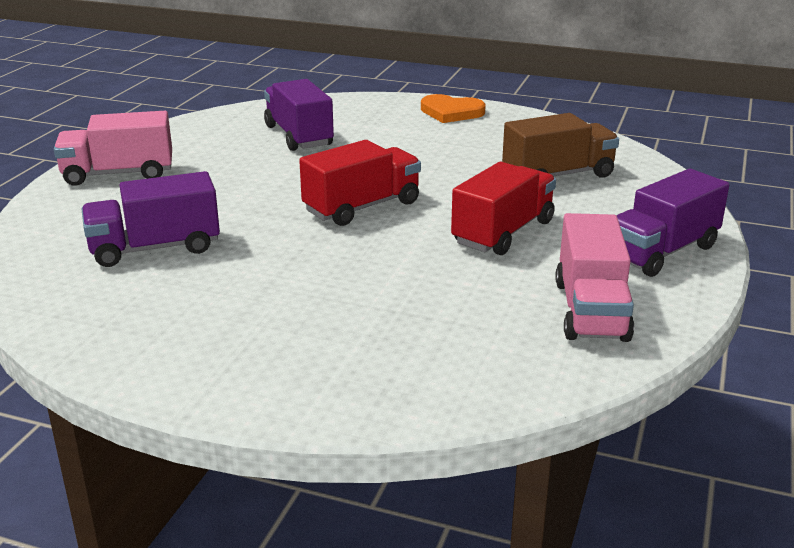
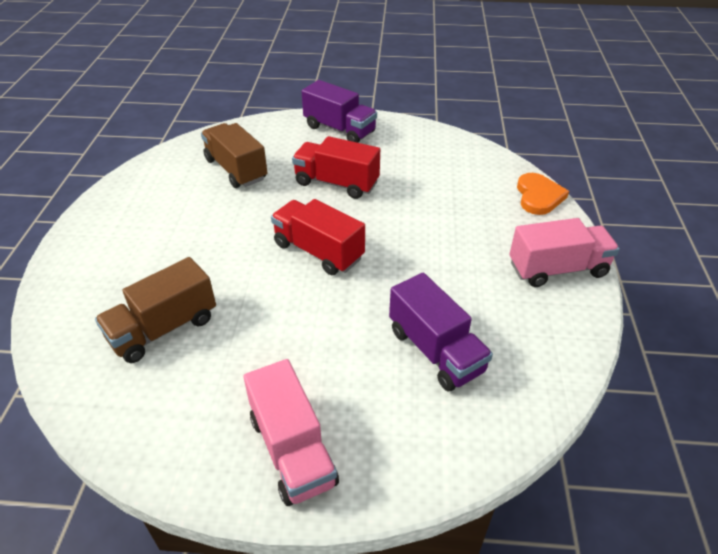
camera: 105 degrees left, 15 degrees up
purple truck [264,79,334,151] -> brown truck [95,257,216,363]
orange heart [421,94,486,123] -> orange heart moved to [517,173,569,215]
pink truck [555,213,634,342] -> pink truck moved to [510,218,620,287]

